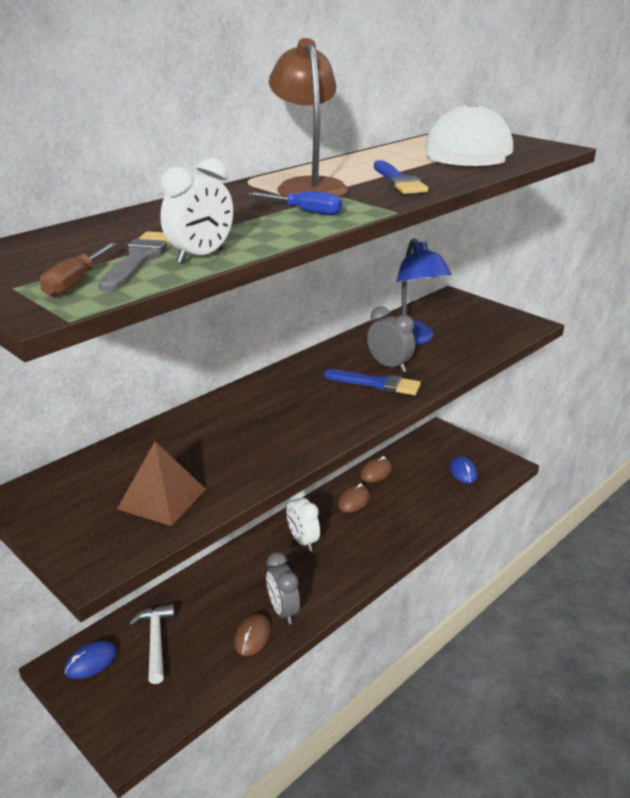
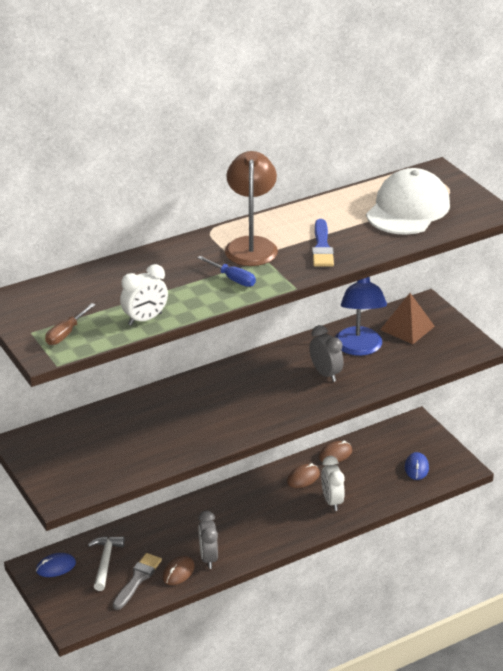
camera: 15 degrees right, 5 degrees up
grey brush [98,231,170,292] -> grey brush moved to [112,553,162,610]
brown pyramid [117,442,206,526] -> brown pyramid moved to [380,293,435,344]
white clock [287,490,320,551] -> white clock moved to [321,456,345,511]
blue brush [324,369,421,395] -> none

